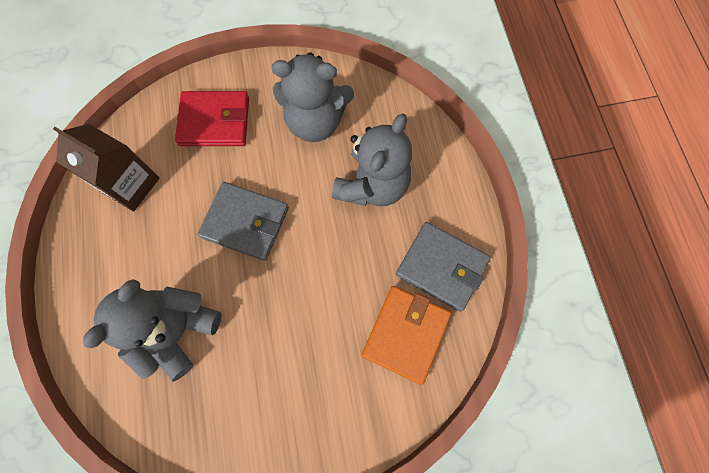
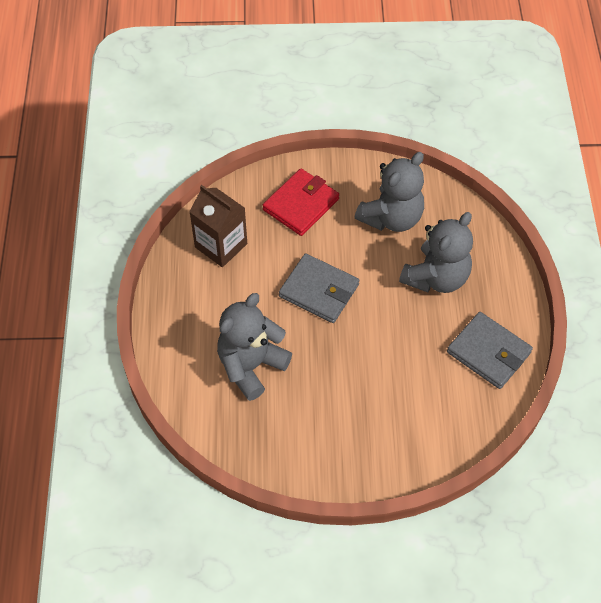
camera: 10 degrees right, 15 degrees down
red wallet [175,91,249,146] -> red wallet turned 60 degrees counterclockwise [263,168,339,236]
grey teddy bear [272,52,354,142] -> grey teddy bear turned 60 degrees counterclockwise [355,152,424,232]
orange wallet [362,286,451,385] -> none

